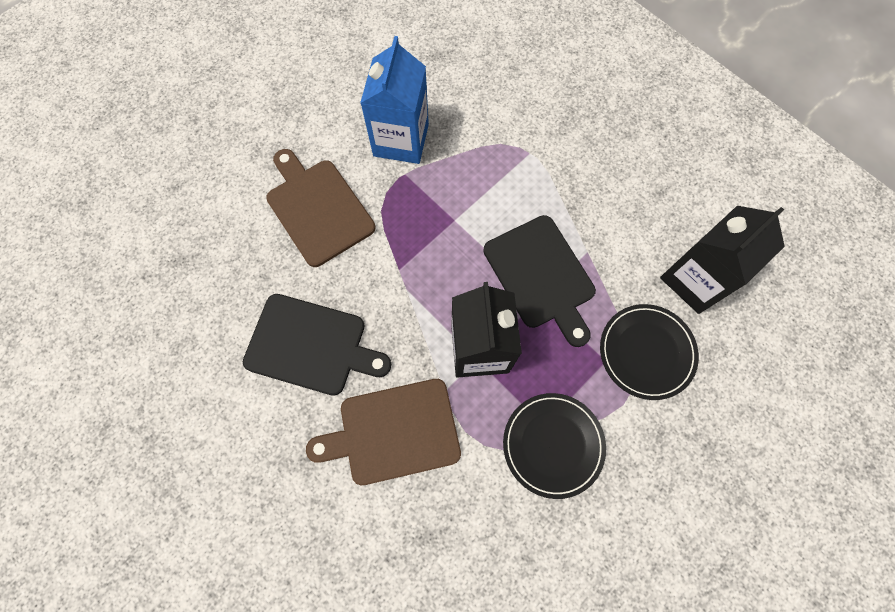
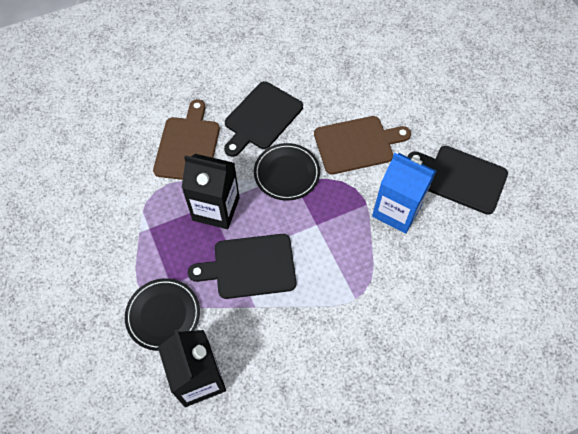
camera: 110 degrees right, 10 degrees down
black plate [503,393,606,499] -> black plate moved to [254,143,320,201]
none -> black cutting board [408,146,508,215]

